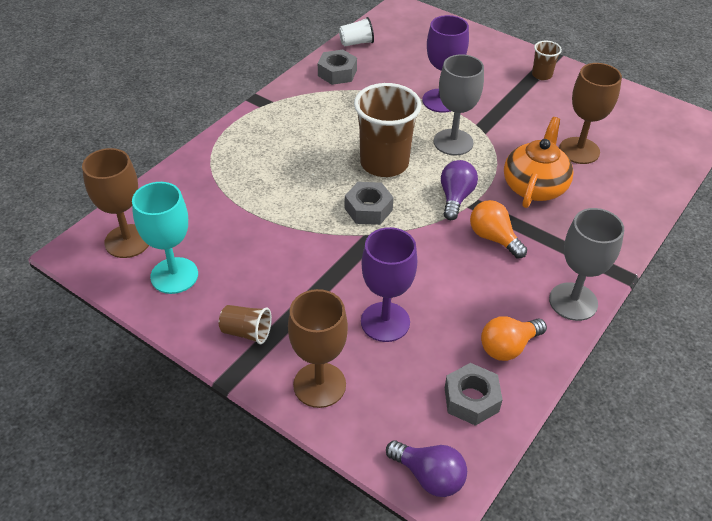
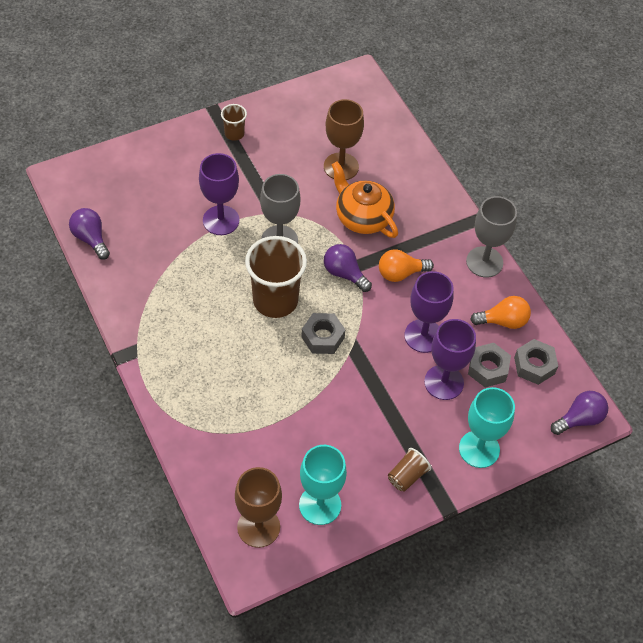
camera: 65 degrees left, 10 degrees up
brown goblet [288,289,348,408] -> turquoise goblet [459,387,515,468]
grey nut [318,50,357,85] -> grey nut moved to [468,343,511,387]
white cup [339,17,374,46] -> purple light bulb [69,208,110,260]
orange light bulb [481,316,547,361] -> orange light bulb turned 90 degrees counterclockwise [470,296,531,329]
none -> purple goblet [404,271,453,353]

